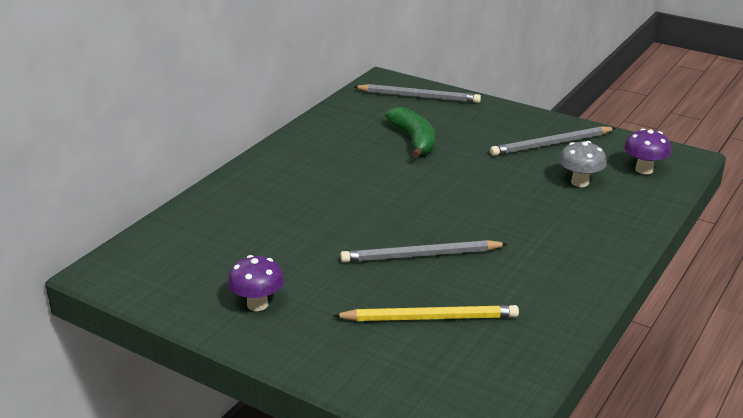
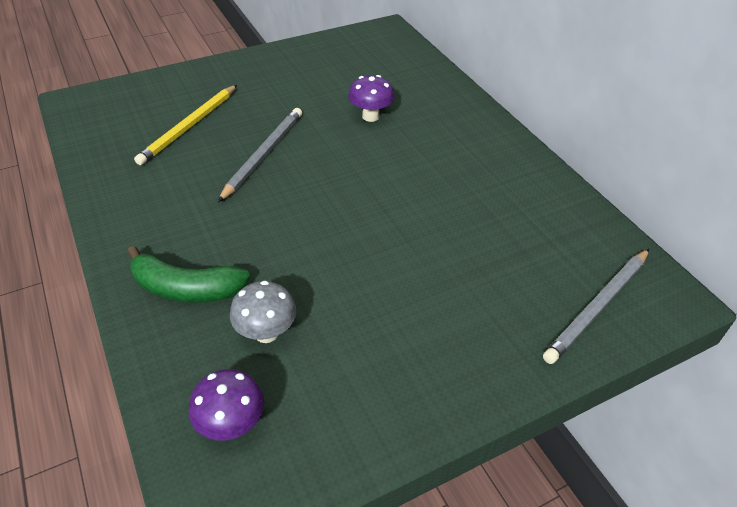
camera: 120 degrees right, 15 degrees up
purple mushroom [227,255,284,311] -> purple mushroom moved to [348,75,395,122]
green banana [385,107,435,158] -> green banana moved to [127,246,250,303]
grey pencil [490,126,615,156] -> none

